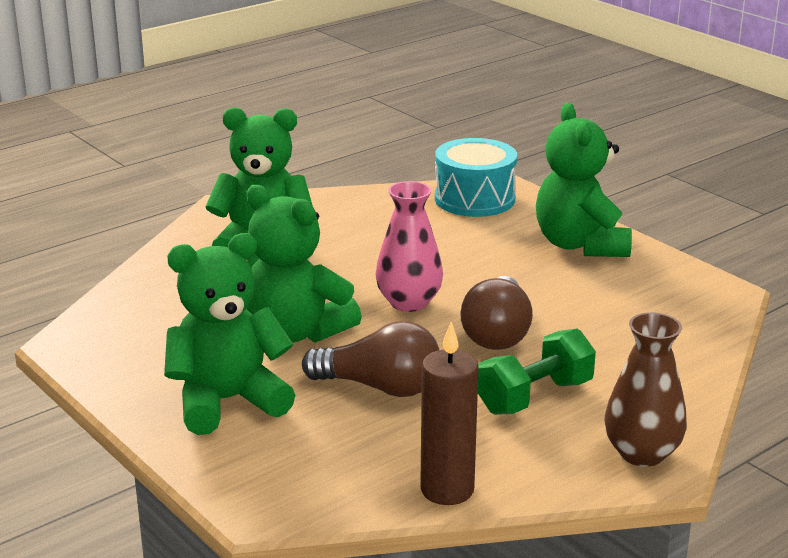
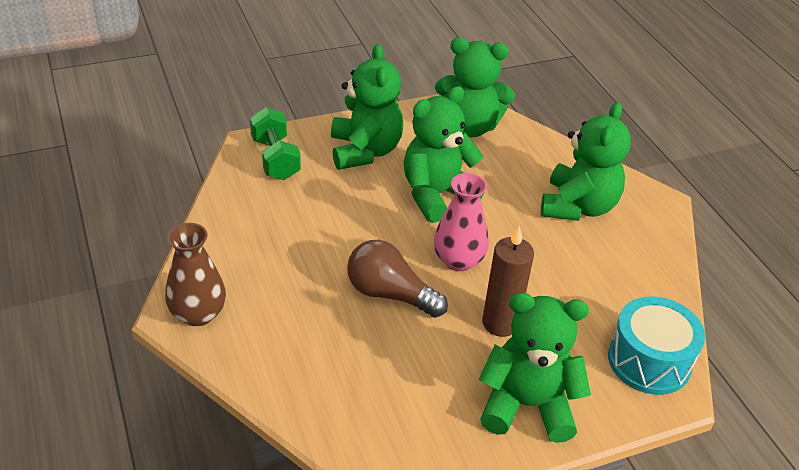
camera: 105 degrees right, 15 degrees up
brown light bulb [302,321,439,397] -> none
brown candle [420,322,479,505] -> brown candle moved to [482,225,534,337]
green dumbbell [478,329,596,415] -> green dumbbell moved to [250,107,301,180]
none -> green teddy bear [435,37,515,137]

